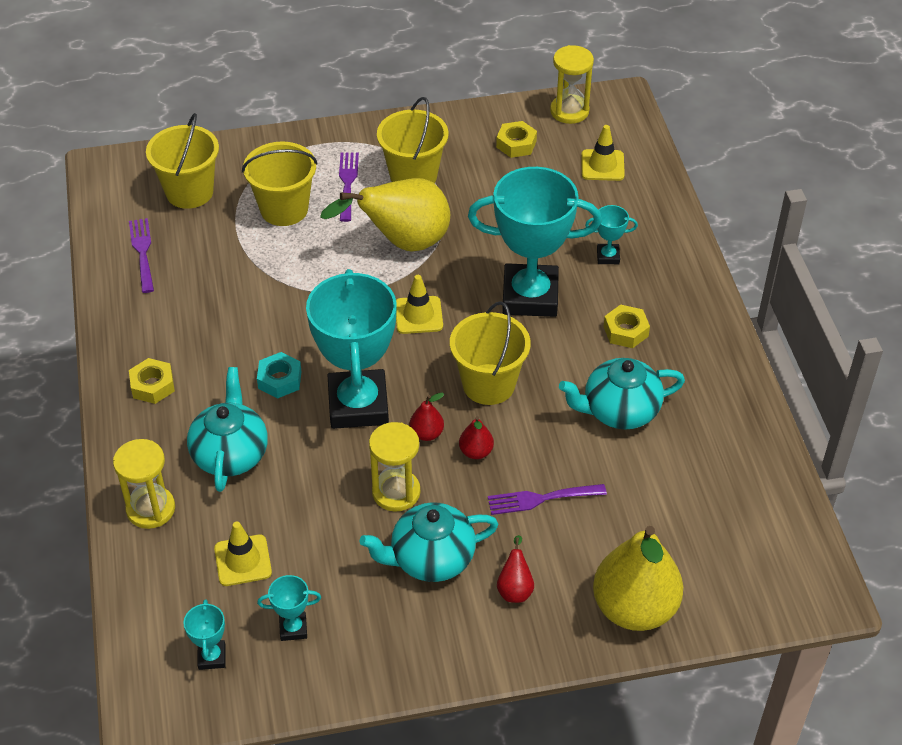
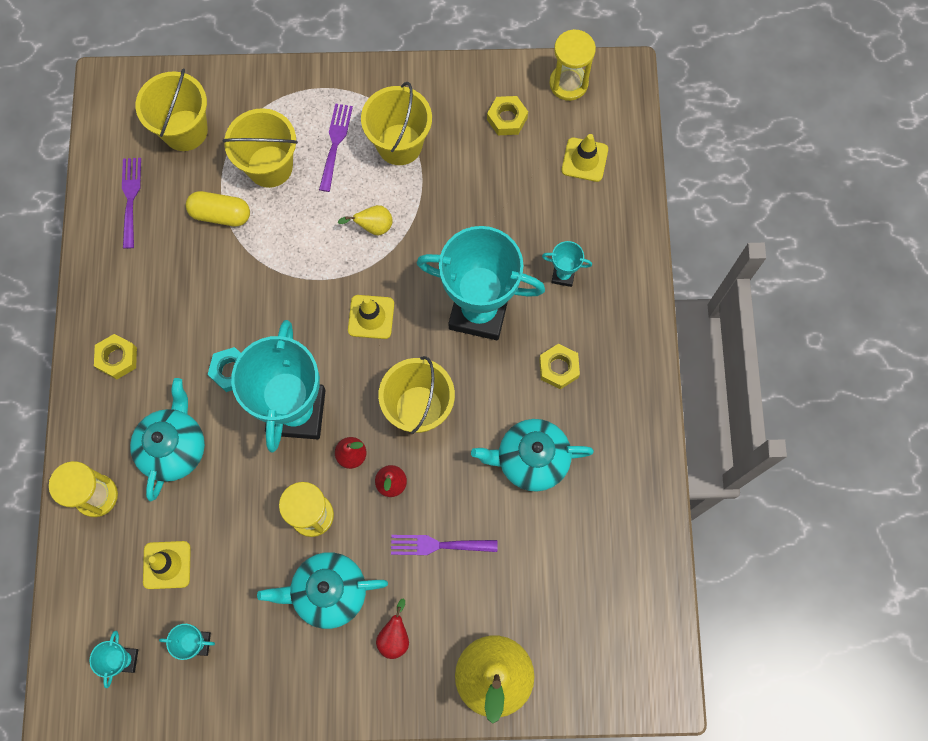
camera: 10 degrees right, 25 degrees up
yellow pear [320,178,450,252] -> yellow pear [338,205,393,236], size x0.43
none -> yellow capsule [186,191,250,226]

